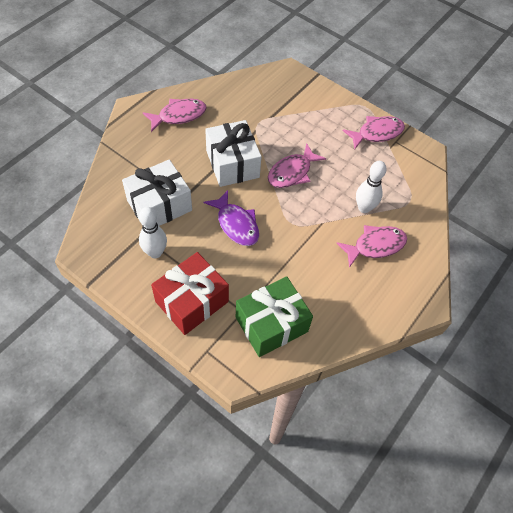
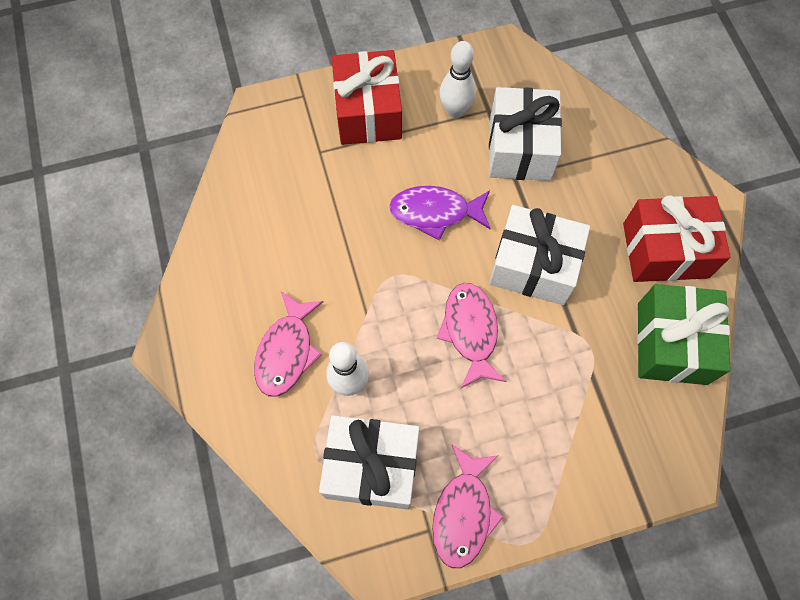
camera: 130 degrees right, 10 degrees up
pink fish [143,99,206,132] -> red gift [623,195,731,282]
green gift [236,277,313,357] -> green gift moved to [637,284,731,385]
none -> white gift [319,415,419,510]

